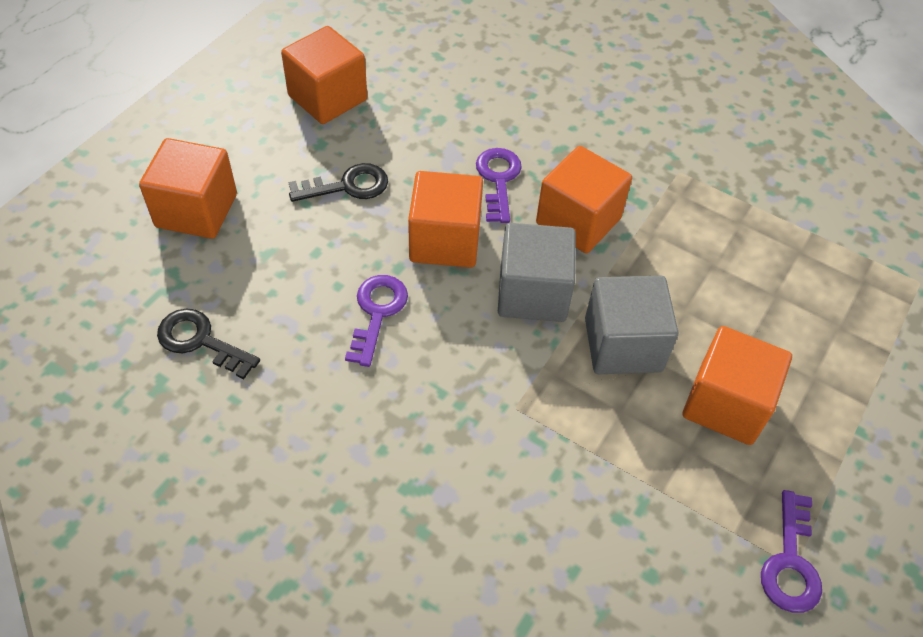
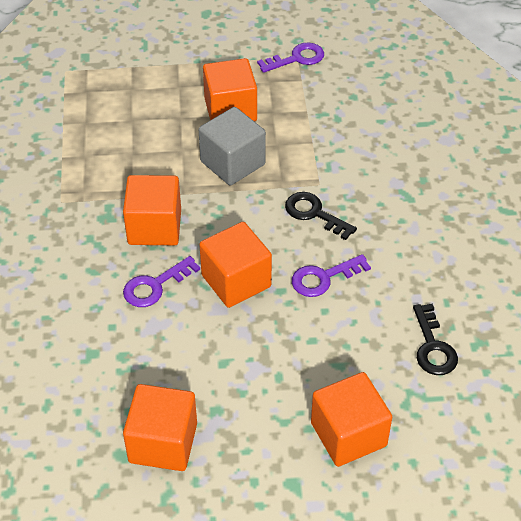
camera: 125 degrees left, 5 degrees down
black key [289,163,388,202] -> black key moved to [285,192,357,240]
grey cube [498,223,576,322] -> none

